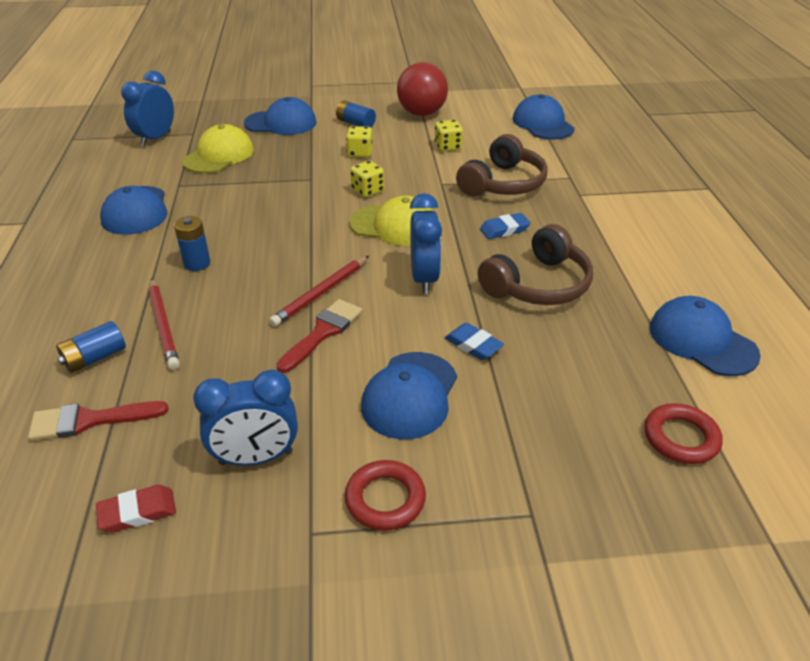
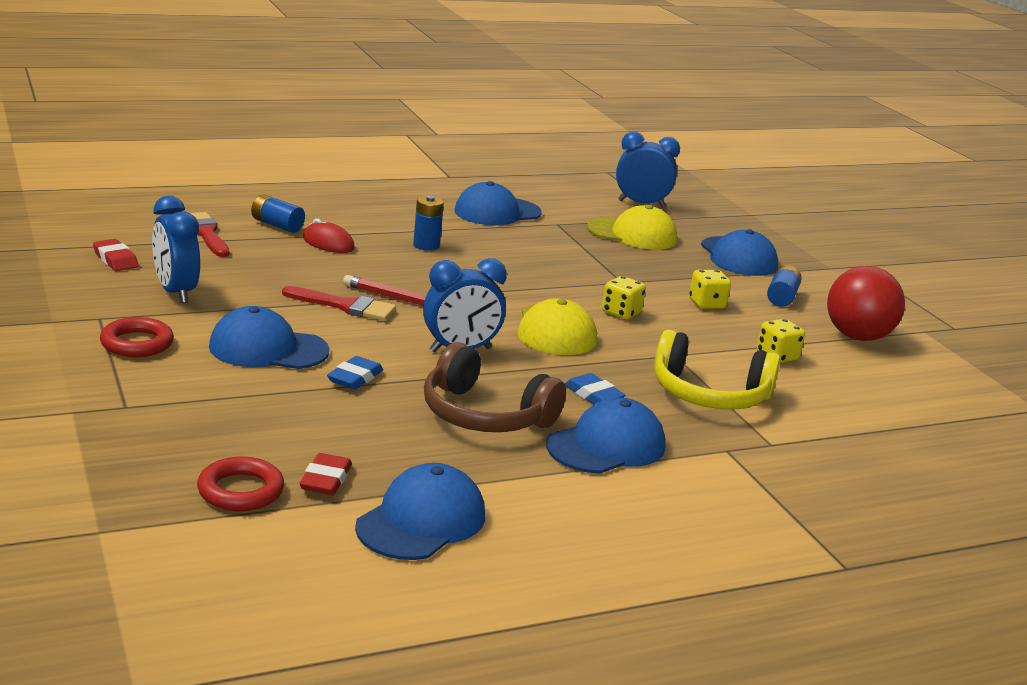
camera: 70 degrees right, 15 degrees down
red pencil [149,278,180,370] -> red mouse [303,218,355,253]
brown headphones [456,134,548,197] -> yellow headphones [654,329,781,410]
blue cap [513,94,575,140] -> blue cap moved to [546,397,666,474]
none -> red eraser [299,453,352,495]

